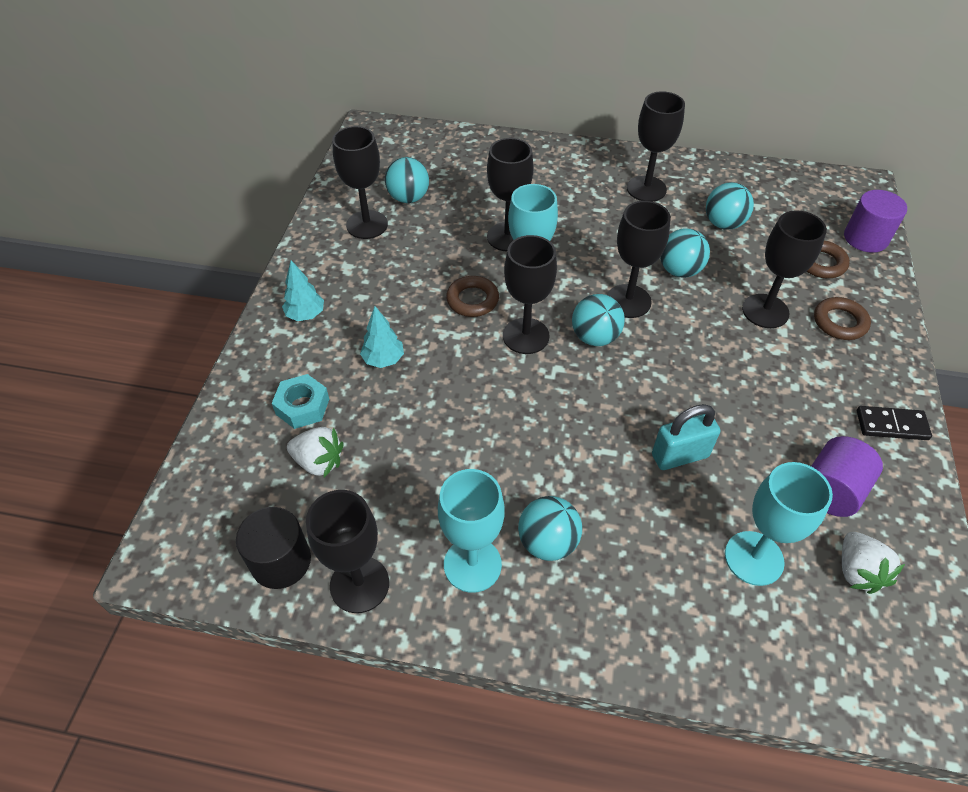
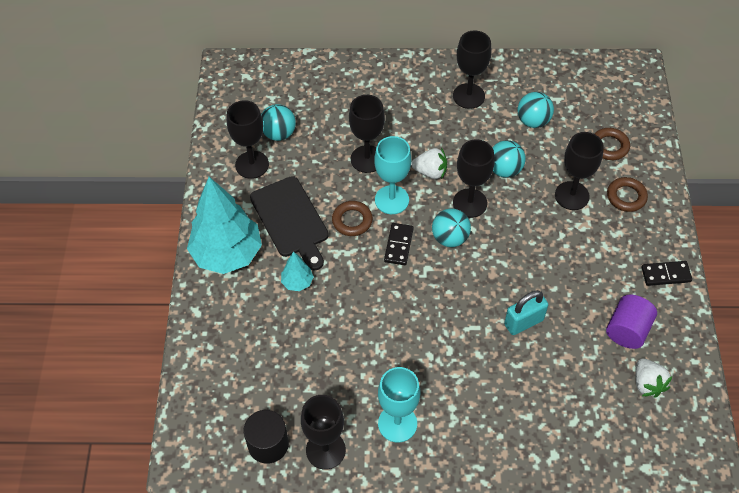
camera: 10 degrees left, 5 degrees up
turquoise nut [272,374,329,429] -> none
turquoise tree [282,260,324,321] -> turquoise tree [187,177,262,274], size x2.28
white strawberry [287,427,344,477] -> white strawberry moved to [411,148,447,179]
black goblet [503,235,557,354] -> black domino [384,223,414,265]
turquoise ball [518,496,582,561] -> none
turquoise goblet [725,462,833,586] -> none
purple cylinder [844,190,907,253] -> none
none -> black cutting board [250,176,329,270]

